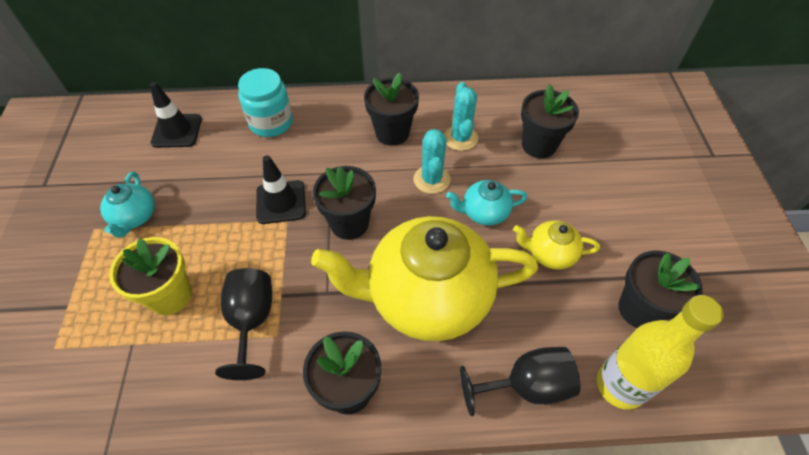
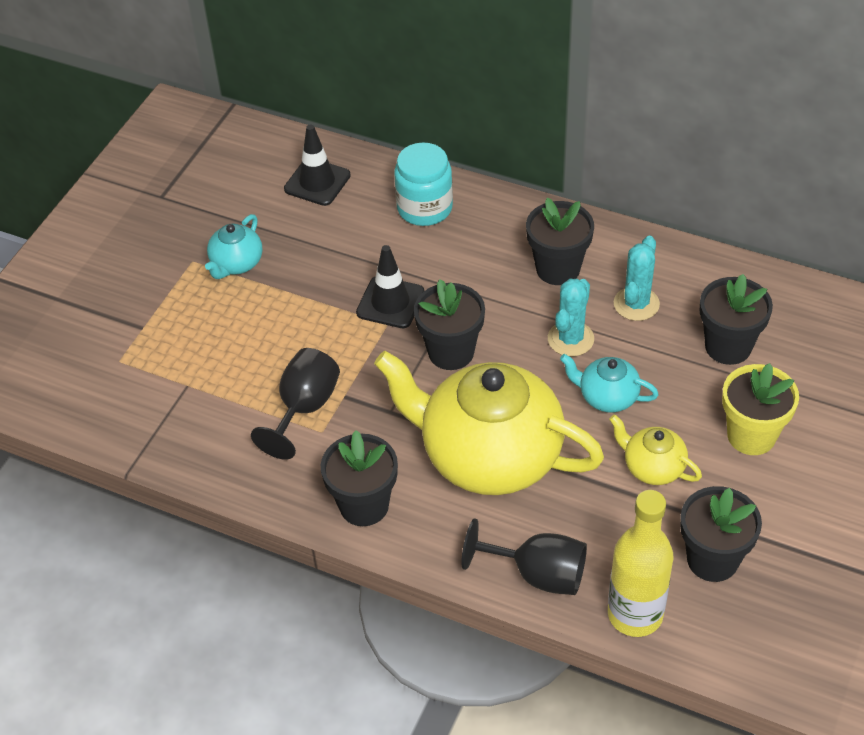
camera: 30 degrees right, 5 degrees down
yellow flower pot [109,237,192,315] -> yellow flower pot moved to [722,363,799,455]

